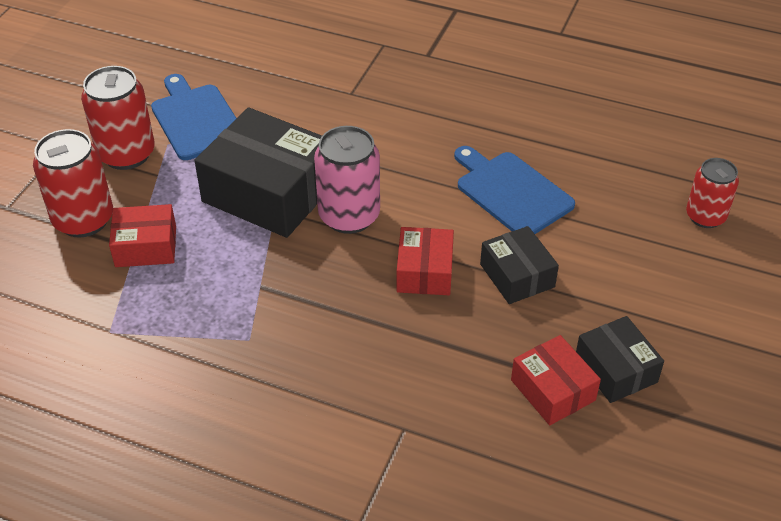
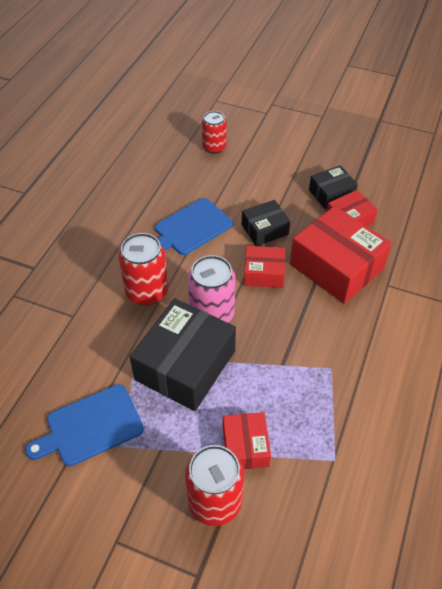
camera: 90 degrees left, 5 degrees up
red can [81,66,155,170] -> red can moved to [119,233,168,306]
none -> red box [290,206,392,304]

